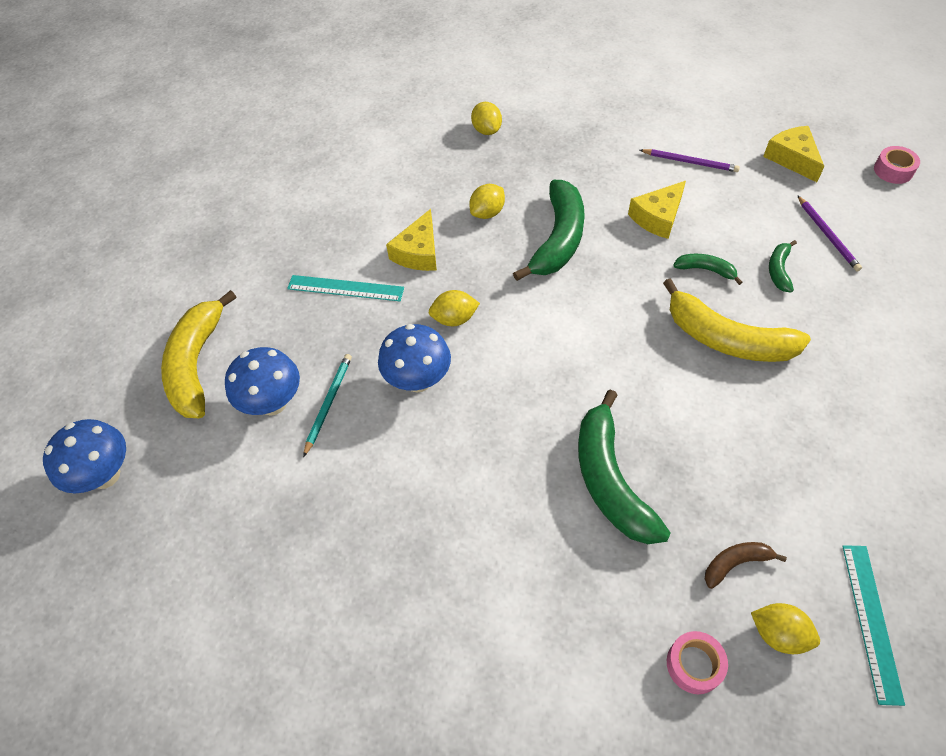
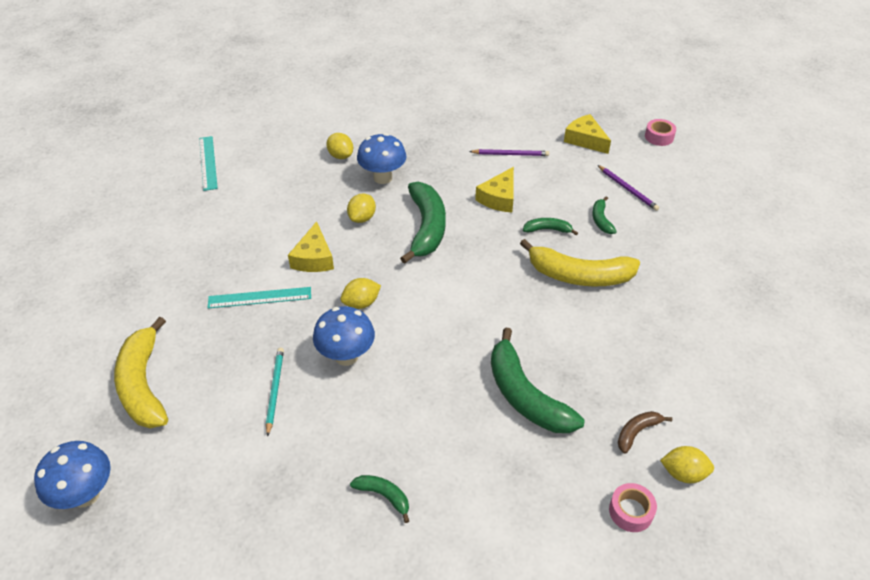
camera: 20 degrees left, 10 degrees down
blue mushroom [225,347,300,416] -> blue mushroom moved to [357,133,406,184]
turquoise ruler [842,545,905,706] -> turquoise ruler moved to [199,136,218,191]
none -> green banana [350,475,409,523]

